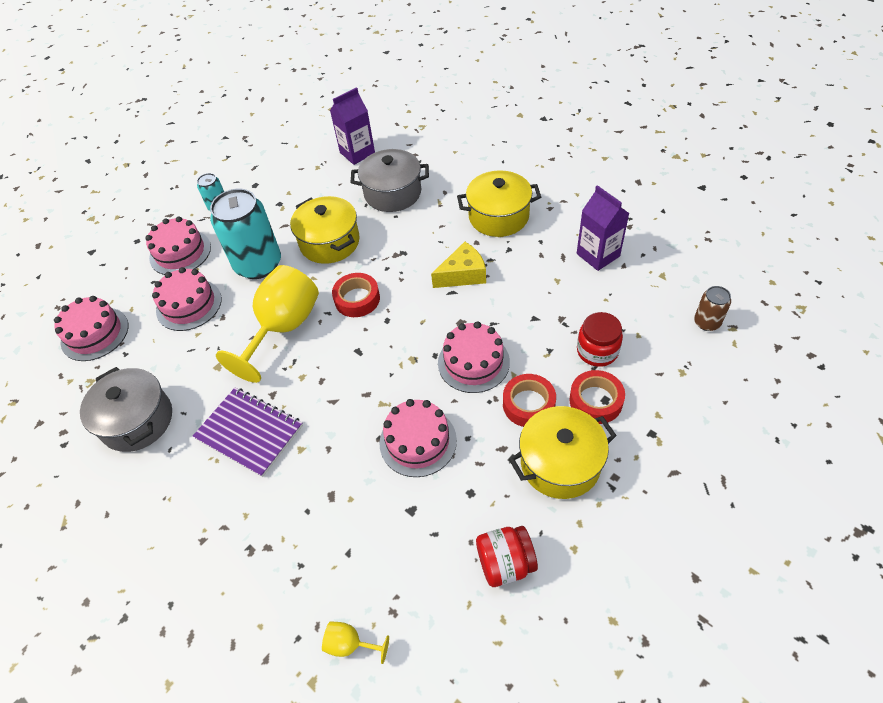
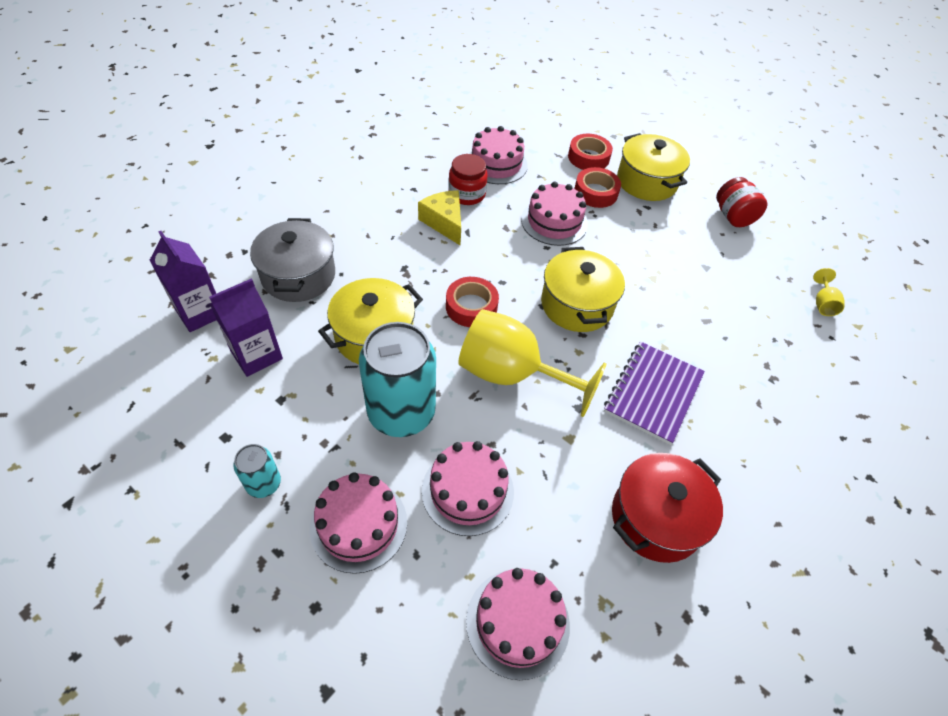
camera: 100 degrees left, 0 degrees up
grey pot [80,367,172,452] -> red pot [612,453,723,563]
pink cake [379,399,457,477] -> pink cake moved to [469,126,528,184]
yellow pot [457,170,541,237] -> yellow pot moved to [541,247,625,332]
purple carton [577,185,630,271] -> purple carton moved to [209,278,283,377]
red jar [577,312,623,367] -> red jar moved to [448,154,488,205]
brown can [694,286,731,331] -> none

